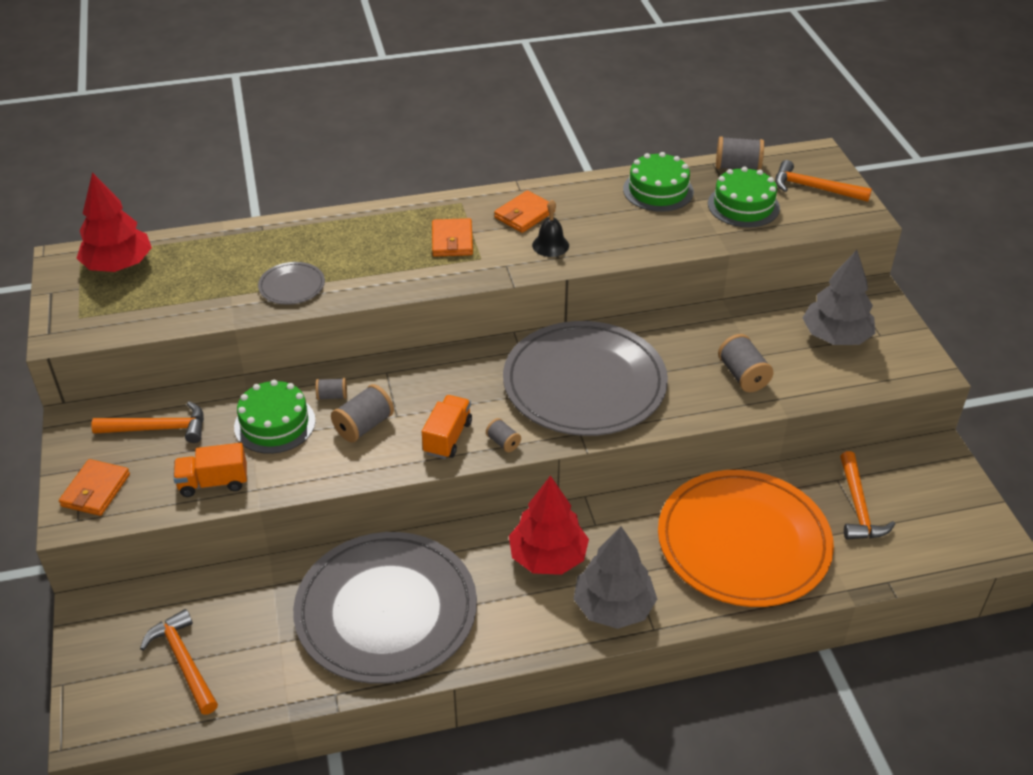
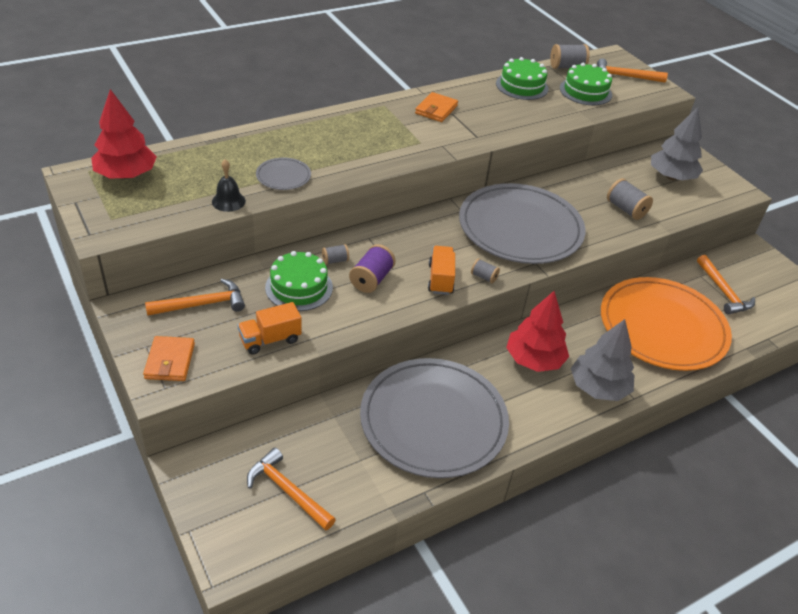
camera: 20 degrees left, 0 degrees up
grey spool [331,384,394,442] -> purple spool [349,244,395,293]
orange wallet [432,218,473,257] -> none
black bell [532,200,569,257] -> black bell moved to [212,159,246,212]

